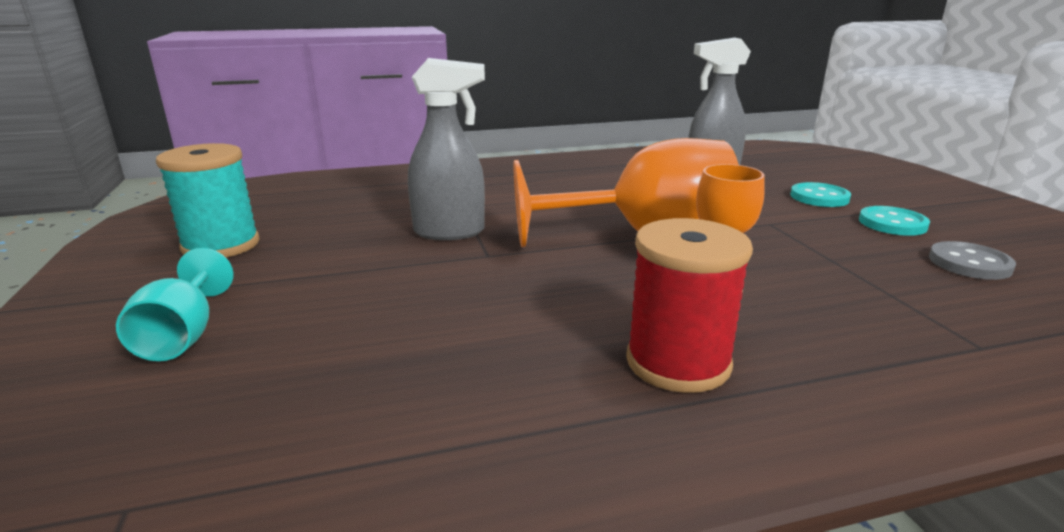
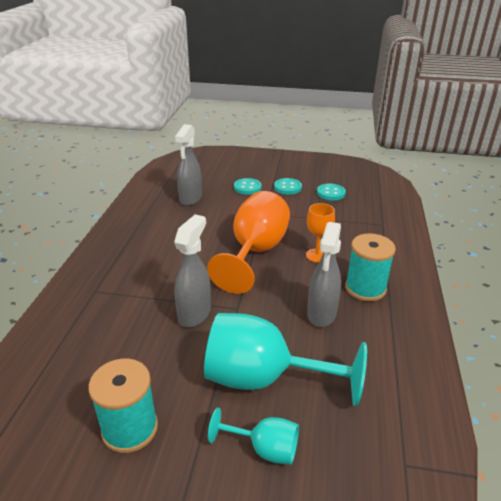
camera: 65 degrees left, 10 degrees up
red spool [626,218,753,393] -> turquoise spool [345,233,396,302]
grey button [929,241,1016,280] -> turquoise button [317,183,346,200]
none -> turquoise goblet [204,313,367,406]
none -> grey spray bottle [307,222,341,327]

